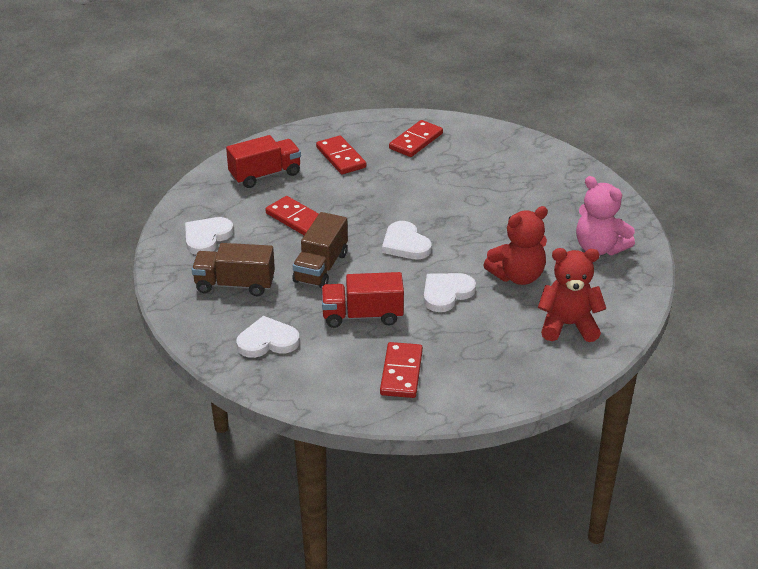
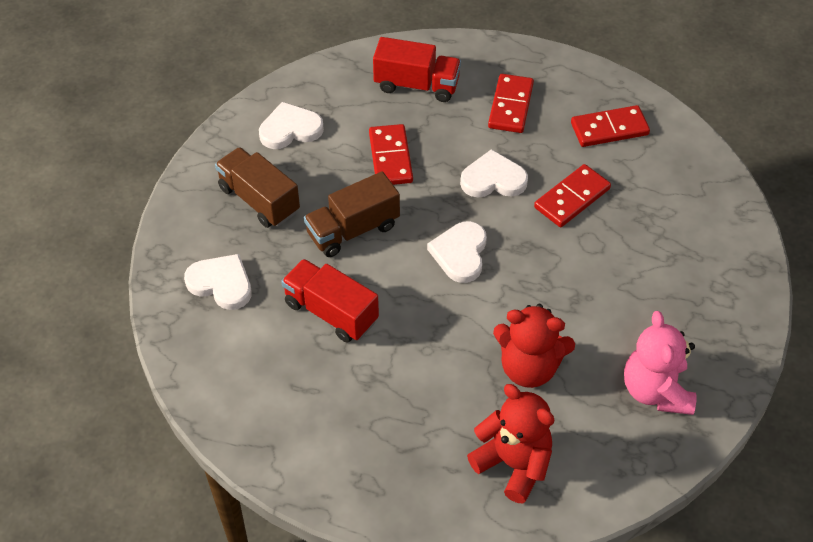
camera: 40 degrees right, 15 degrees up
red domino [380,342,423,398] -> red domino moved to [534,164,611,227]
white heart [424,273,476,312] -> white heart moved to [460,149,528,198]

